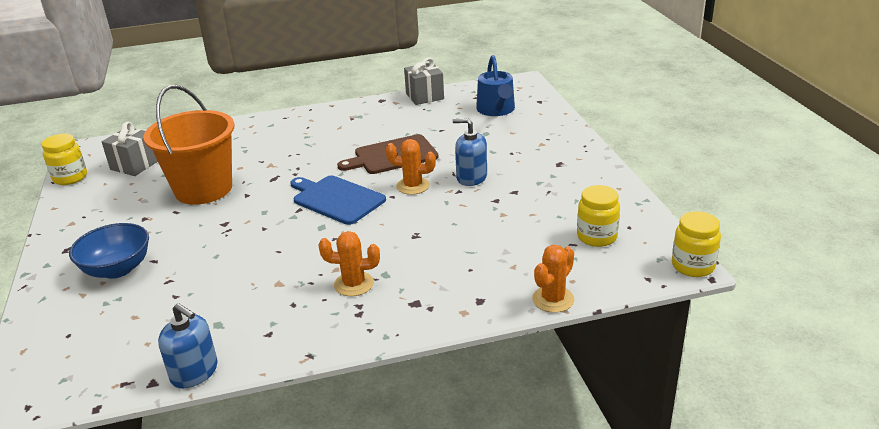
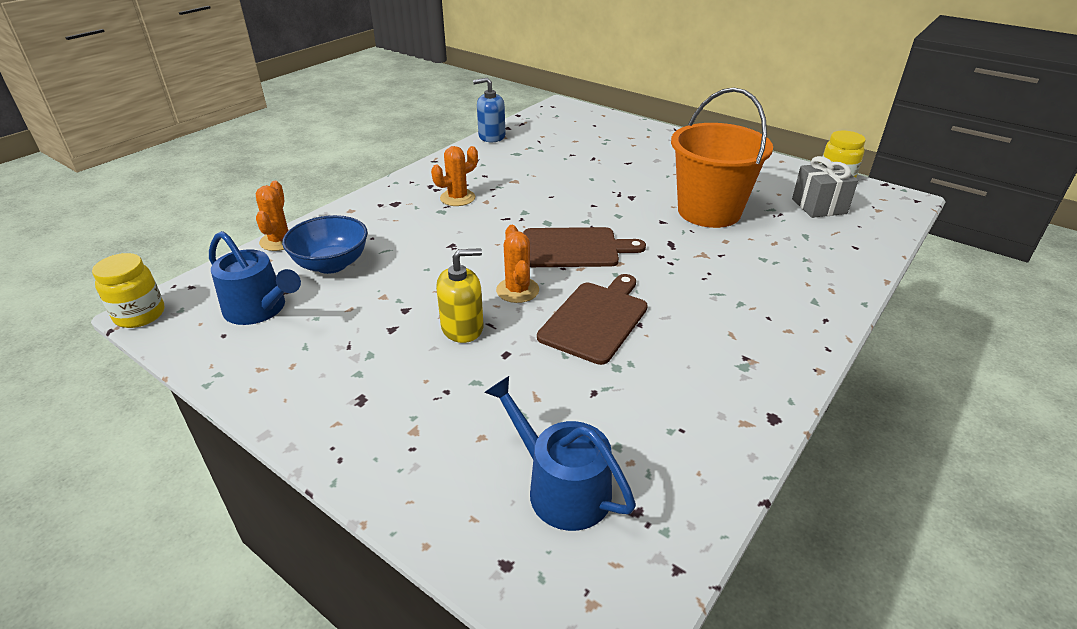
camera: 140 degrees right, 5 degrees up
blue bowl [69,223,149,279] -> blue bowl moved to [282,215,368,274]
blue cutting board [290,175,386,225] -> brown cutting board [523,227,646,267]
orange cactus [386,139,436,195] -> orange cactus turned 75 degrees counterclockwise [496,225,539,303]
grey gift [404,58,444,105] -> none
blue soap dispenser [453,118,487,186] -> yellow soap dispenser [436,248,484,343]
yellow jar [577,185,620,247] -> blue watering can [209,231,301,325]

